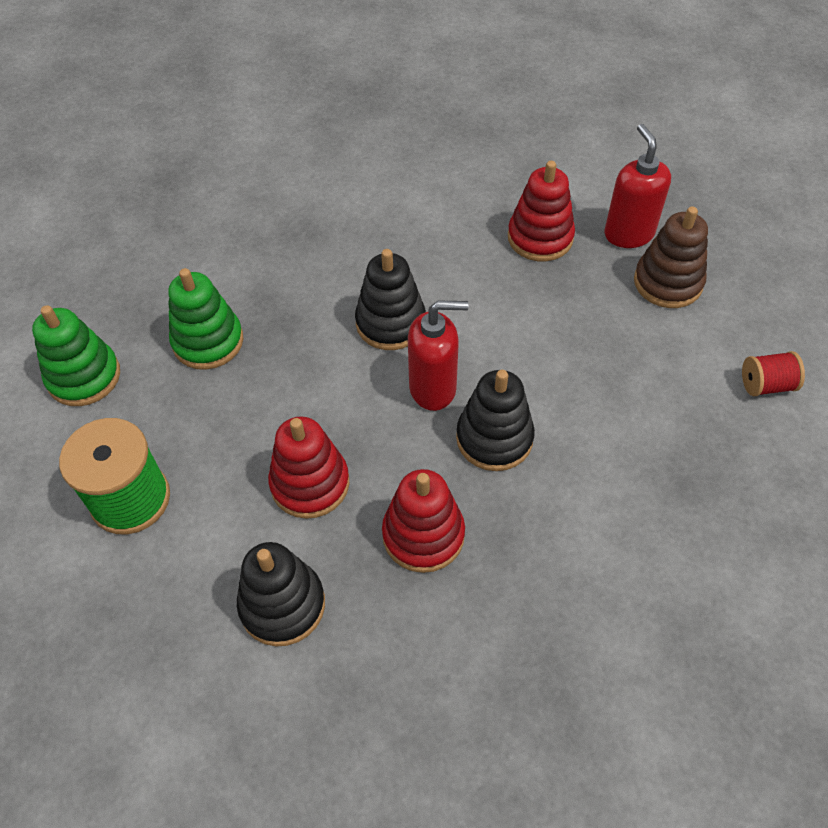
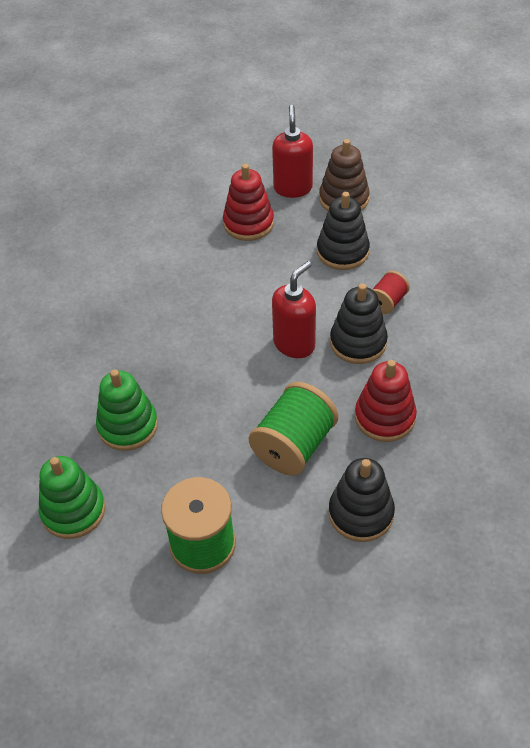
camera: 45 degrees left, 5 degrees down
red stacking toy [268,416,349,519] -> green spool [249,382,338,476]
black stacking toy [355,249,426,350] -> black stacking toy moved to [317,192,370,270]
red soap dispenser [604,124,671,248] -> red soap dispenser turned 60 degrees clockwise [272,105,313,198]
red spool [742,351,805,396] -> red spool moved to [372,271,410,314]

